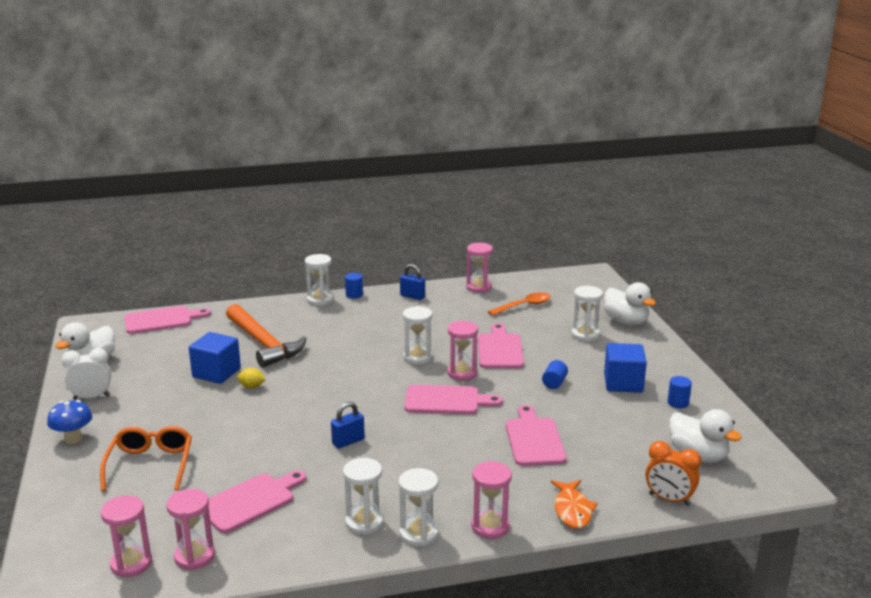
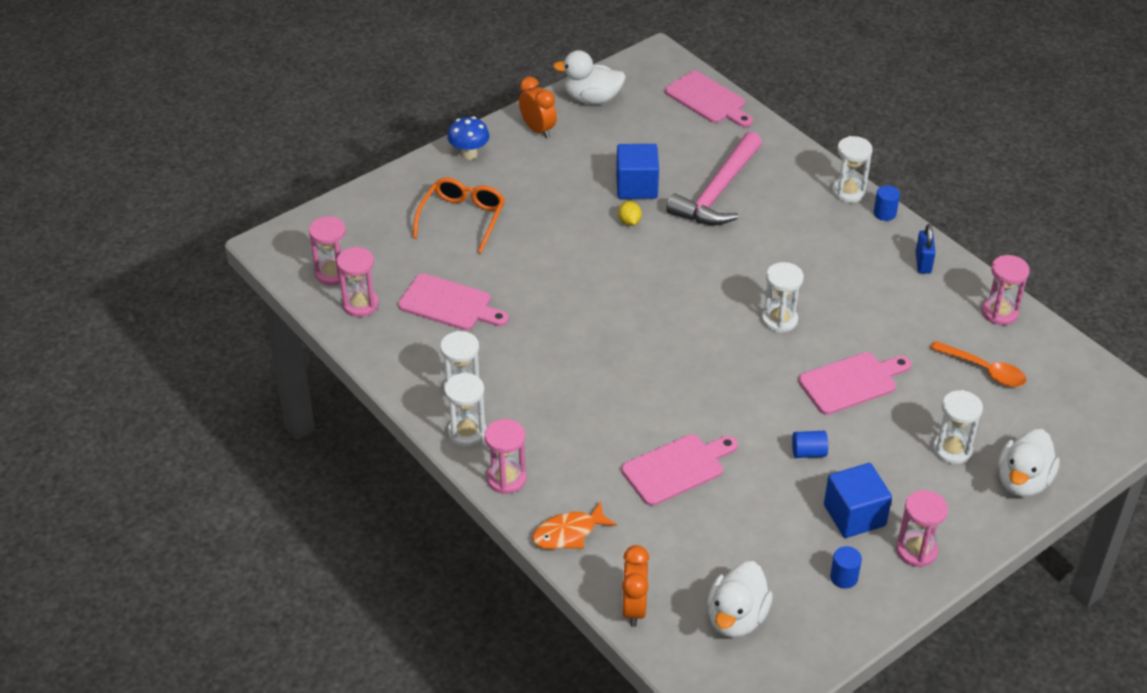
camera: 65 degrees right, 20 degrees up
white clock [62,348,111,400] -> orange clock [519,77,557,139]
orange glasses [100,426,192,492] -> orange glasses turned 45 degrees counterclockwise [412,177,505,253]
orange hammer [226,304,307,368] -> pink hammer [666,131,762,225]
blue padlock [331,402,365,449] -> none
pink cutting board [405,385,503,414] -> none
pink hourglass [447,320,478,381] -> pink hourglass moved to [896,490,948,567]

